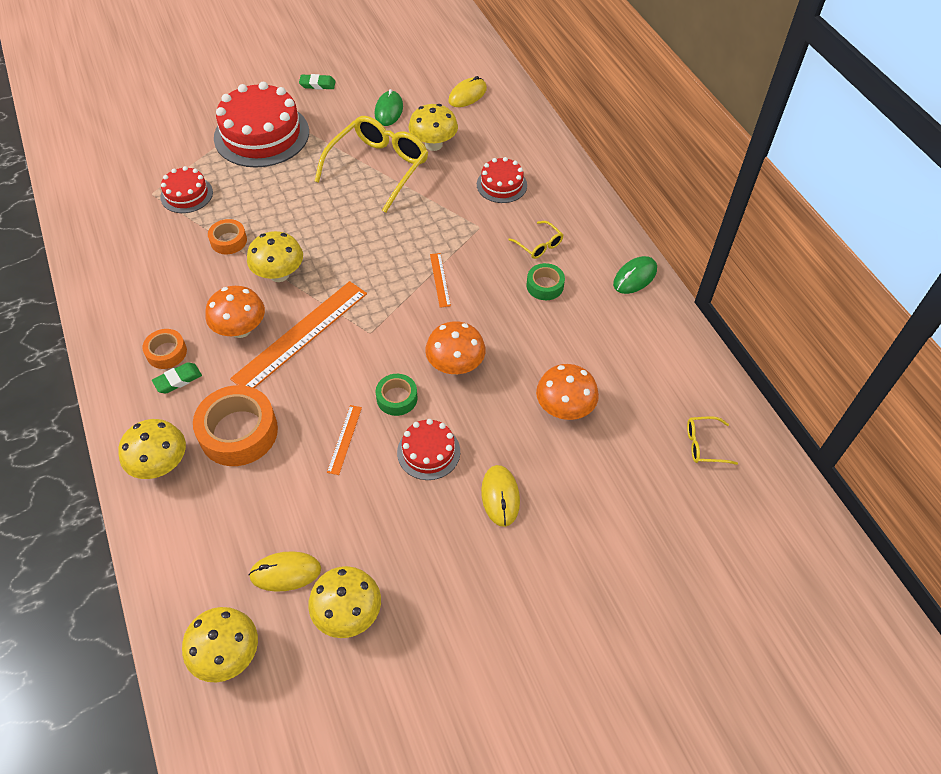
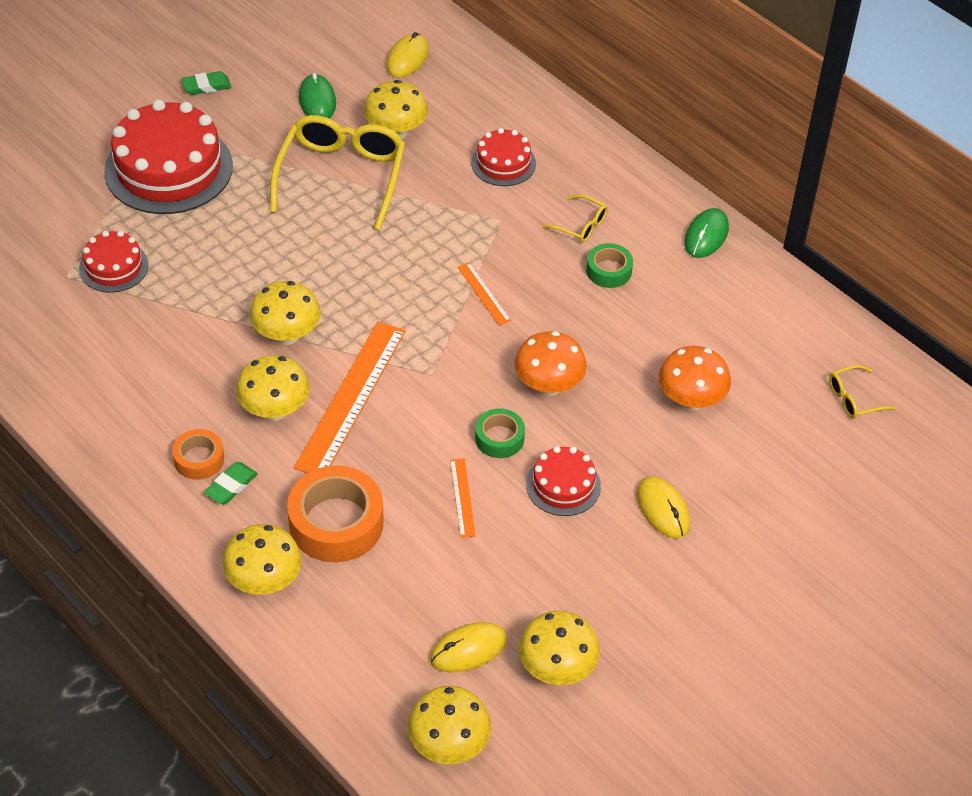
camera: 20 degrees left, 5 degrees down
orange mushroom [205,286,265,338] -> yellow mushroom [236,355,310,421]
orange tape [208,219,247,254] -> none

